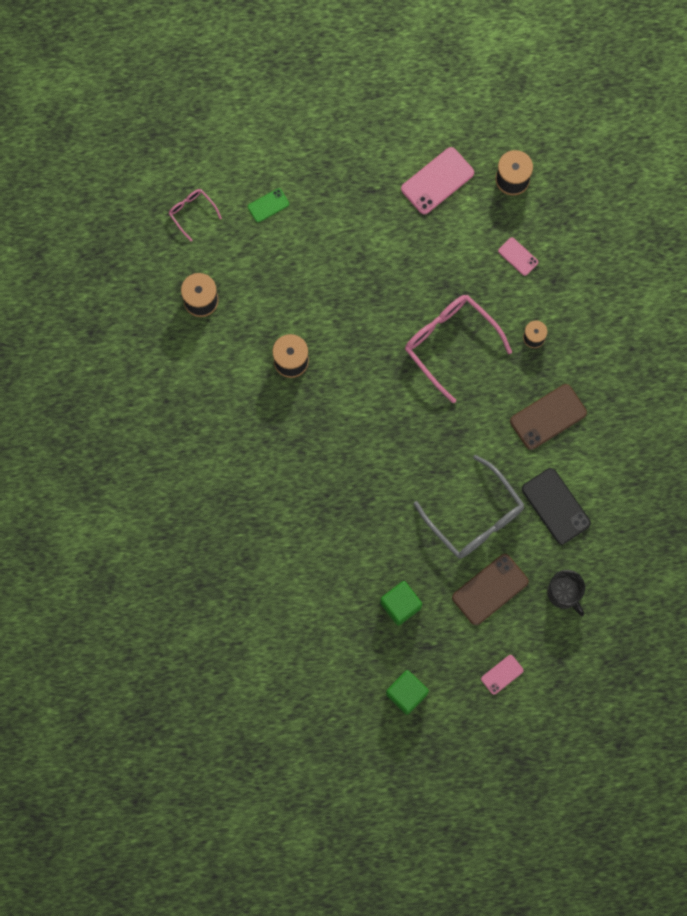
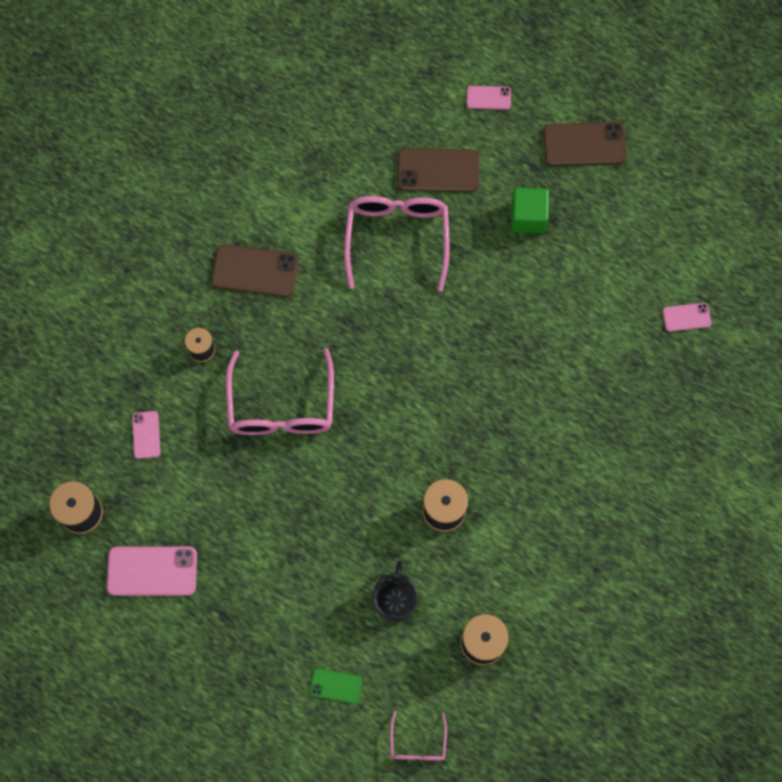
camera: 140 degrees left, 5 degrees down
green cube [386,670,429,715] -> brown phone [543,122,627,166]
grey glasses [414,455,524,559] -> pink glasses [344,196,450,292]
black phone [522,468,591,544] -> none
black mug [547,570,585,616] -> black mug moved to [373,560,417,622]
none -> pink phone [662,303,712,332]

